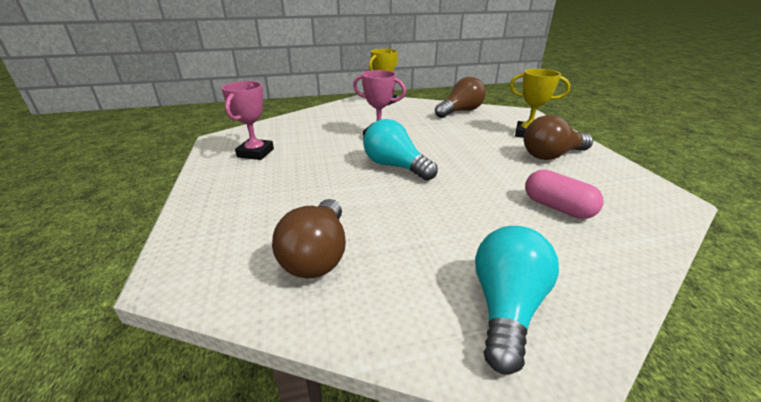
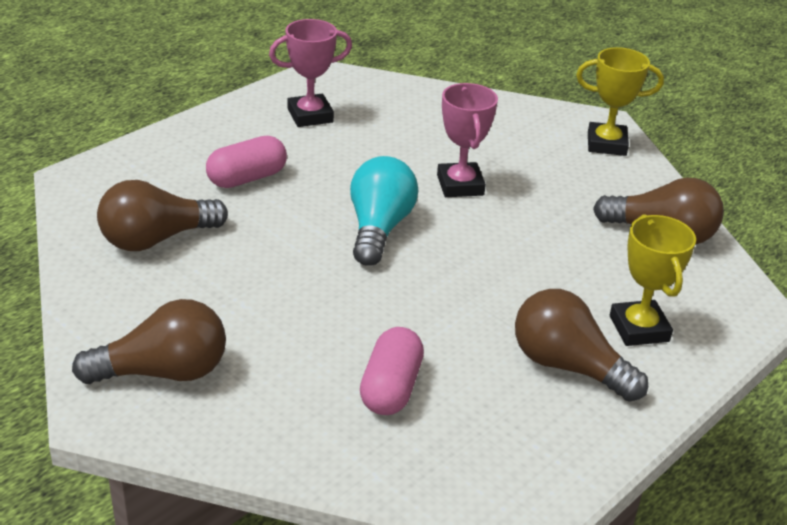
camera: 55 degrees right, 5 degrees up
turquoise light bulb [475,226,559,375] -> brown light bulb [72,299,226,384]
none -> pink capsule [206,136,287,188]

